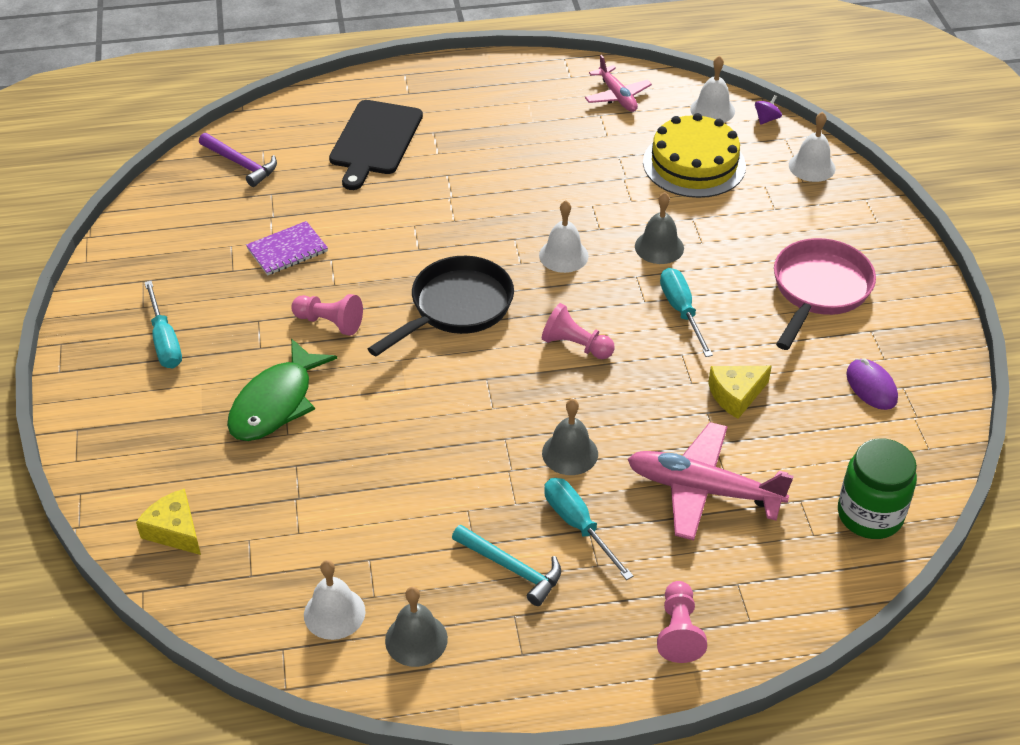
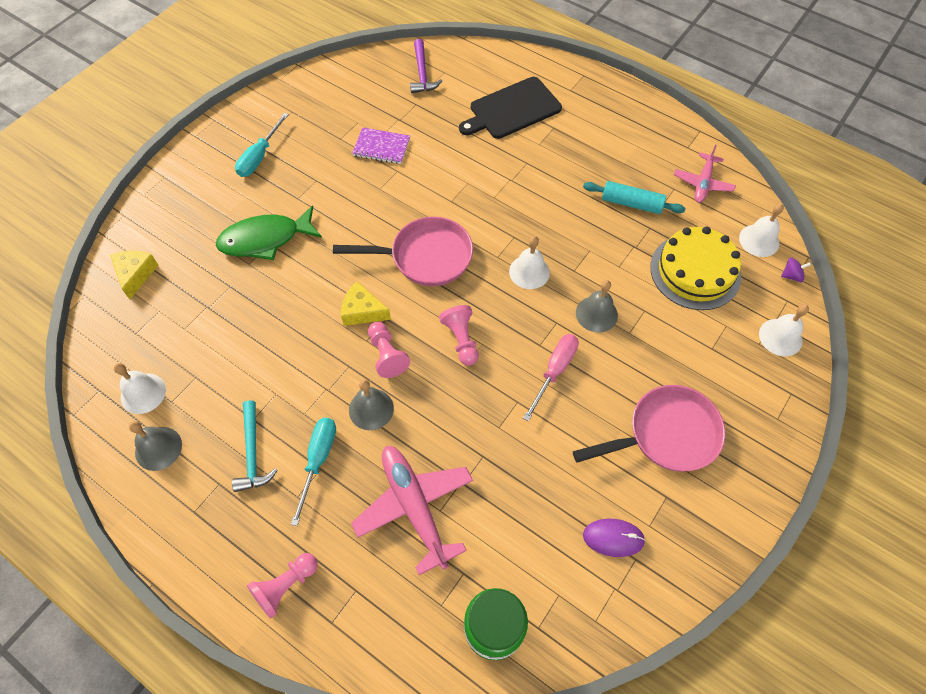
camera: 45 degrees right, 15 degrees up
pink pawn [291,294,363,336] -> pink pawn moved to [368,322,410,378]
black pan [368,256,514,356] -> pink pan [333,217,473,286]
turquoise screwdriver [660,268,713,357] -> pink screwdriver [523,334,579,421]
yellow cheese [708,366,772,419] -> yellow cheese moved to [341,282,391,326]
purple mouse [846,358,898,410] -> purple mouse turned 75 degrees clockwise [583,519,646,557]
none -> turquoise rolling pin [583,181,686,214]

